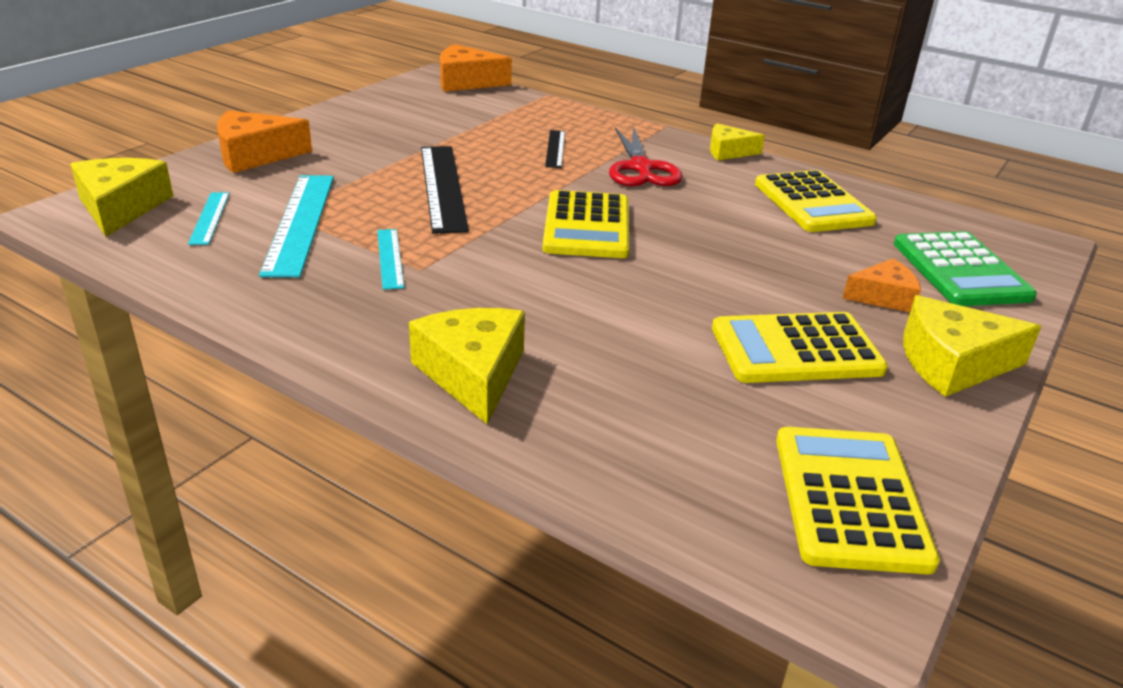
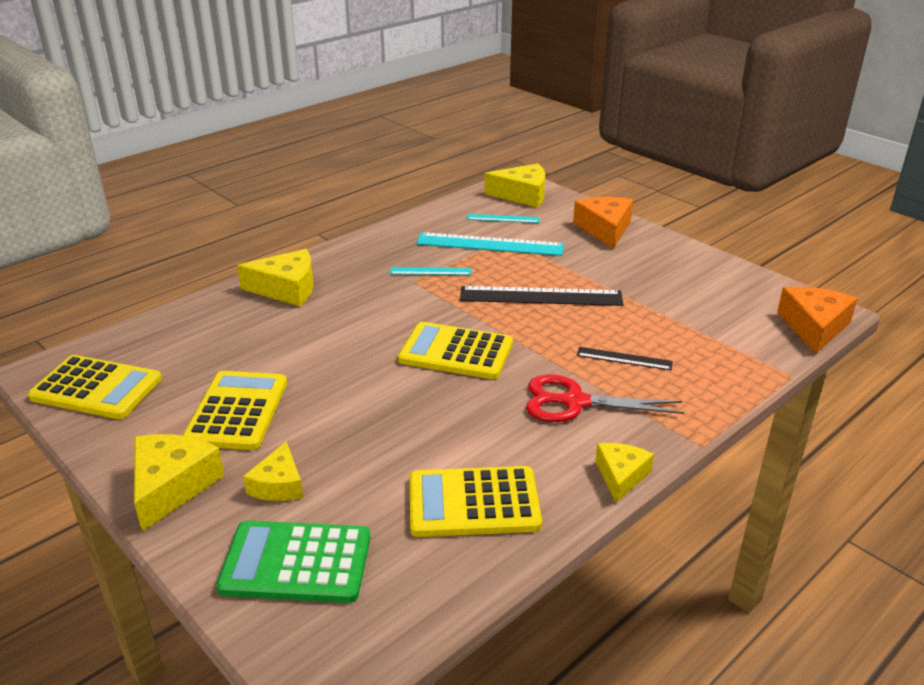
camera: 105 degrees right, 0 degrees up
orange cheese [842,258,921,312] -> yellow cheese [243,441,303,501]

